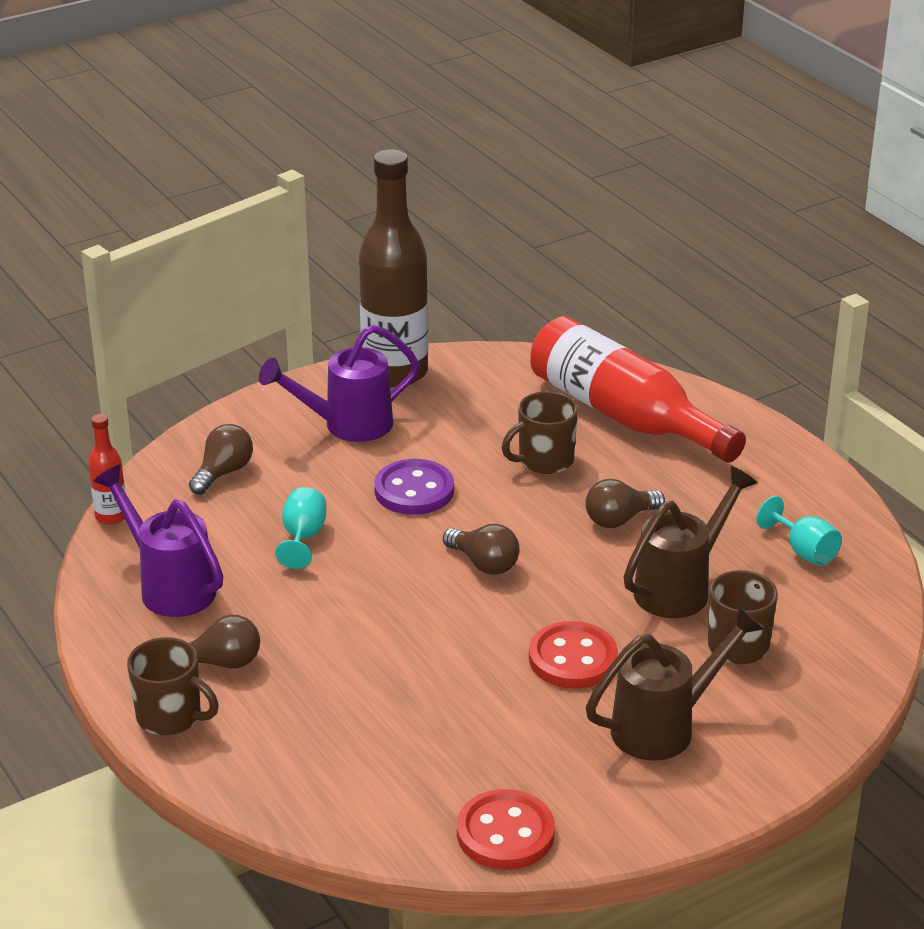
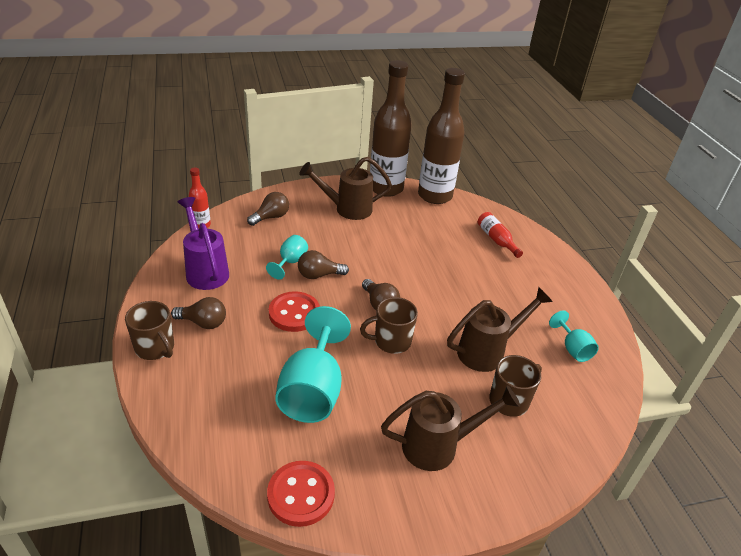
camera: 15 degrees right, 5 degrees up
purple watering can [259,324,420,442] -> brown watering can [299,157,392,220]
purple button [374,459,454,515] -> none
brown mug [502,391,578,474] -> brown mug moved to [360,297,418,354]
red button [529,621,618,689] -> red button moved to [269,291,320,332]
red bottle [530,316,746,462] -> red bottle [478,212,523,258], size x0.45
brown light bulb [585,479,665,528] -> brown light bulb moved to [298,250,349,279]
none -> turquoise goblet [275,306,351,423]
none -> brown bottle [418,68,465,204]

